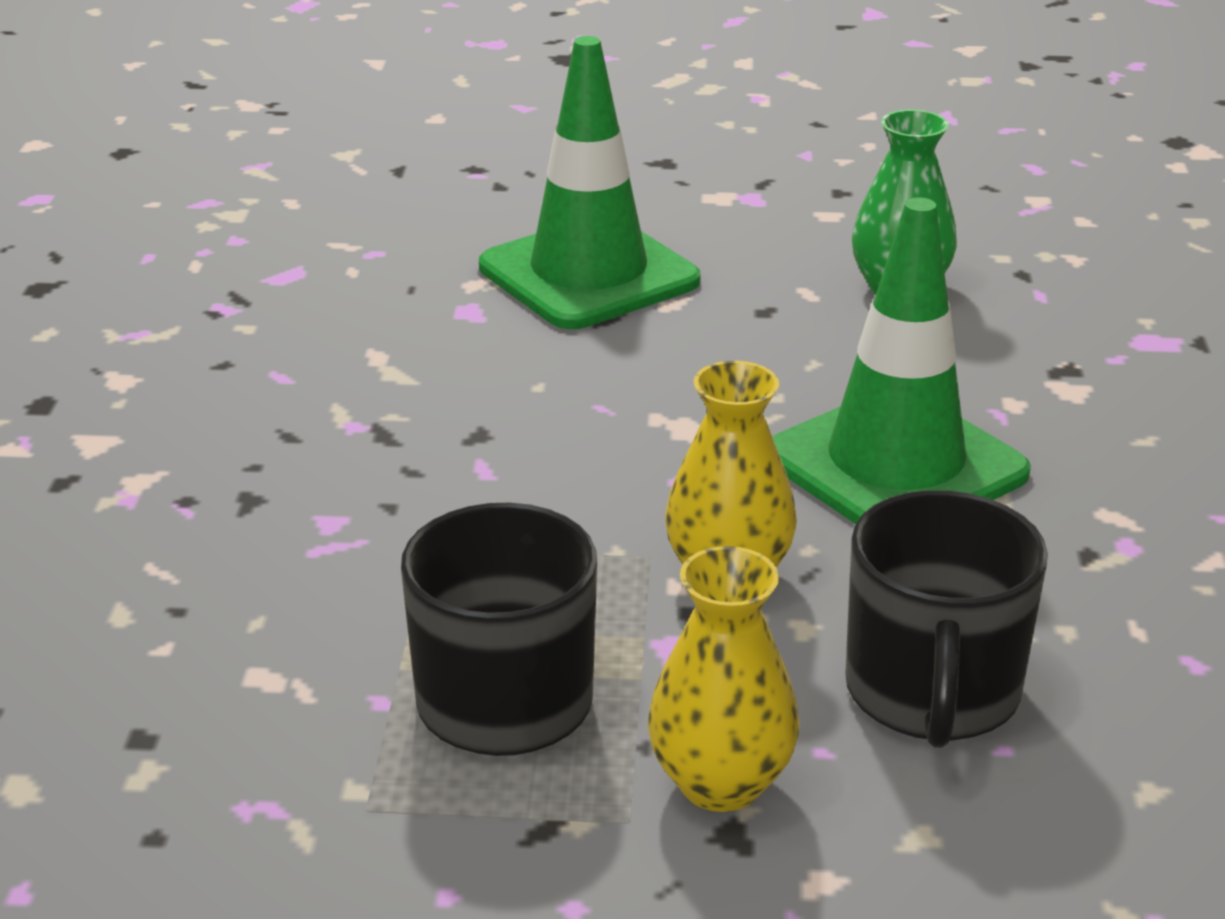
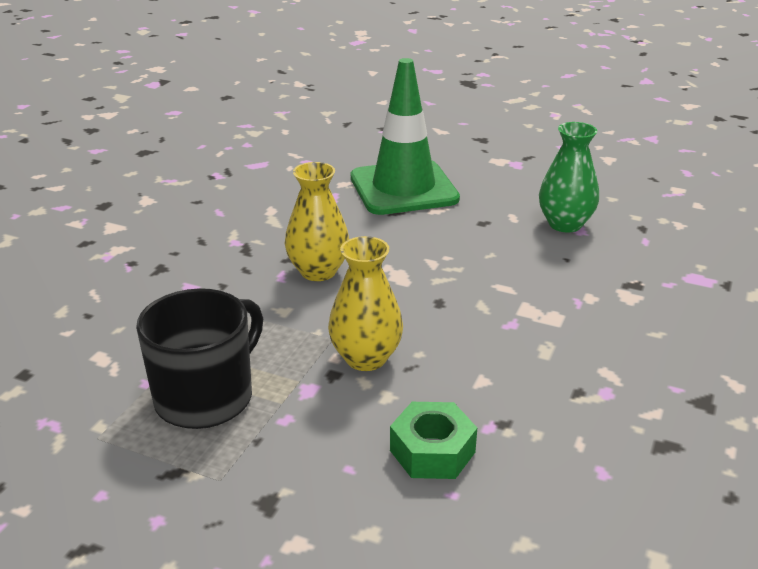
camera: 20 degrees right, 0 degrees up
yellow vase [647,546,800,812] -> yellow vase moved to [285,162,349,281]
green traffic cone [772,197,1031,524] -> none
black mug [845,490,1048,748] -> green nut [390,402,477,479]

